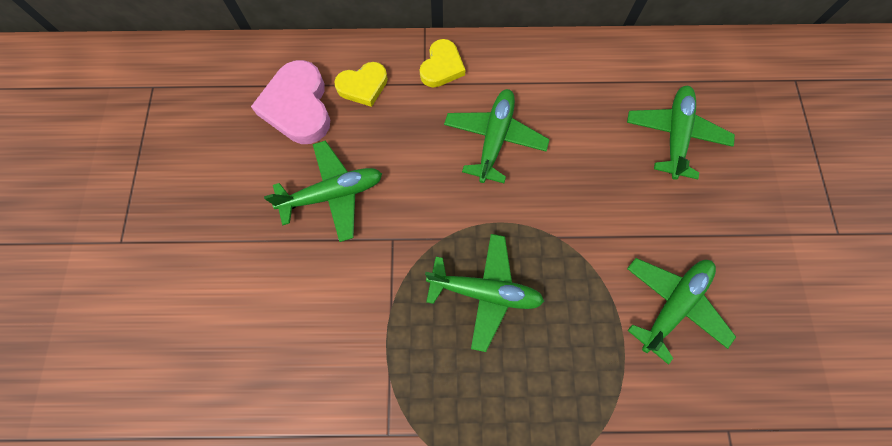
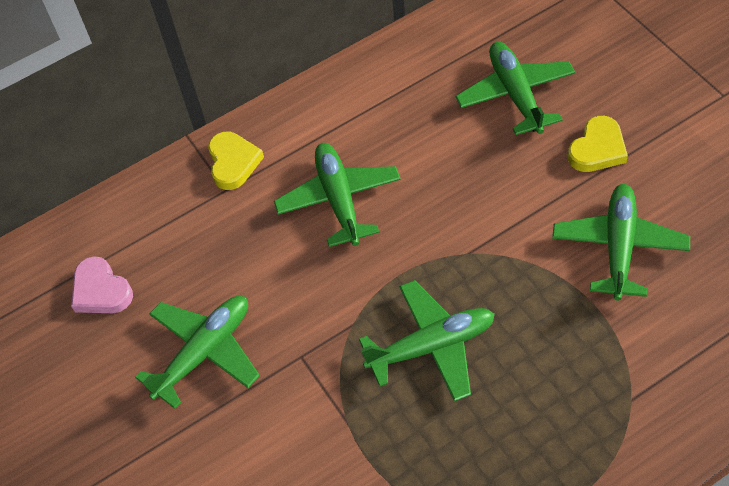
camera: 25 degrees left, 15 degrees down
pink heart [251,60,330,144] -> pink heart [71,256,133,313], size x0.62
yellow heart [334,62,388,107] -> yellow heart moved to [568,116,628,172]

